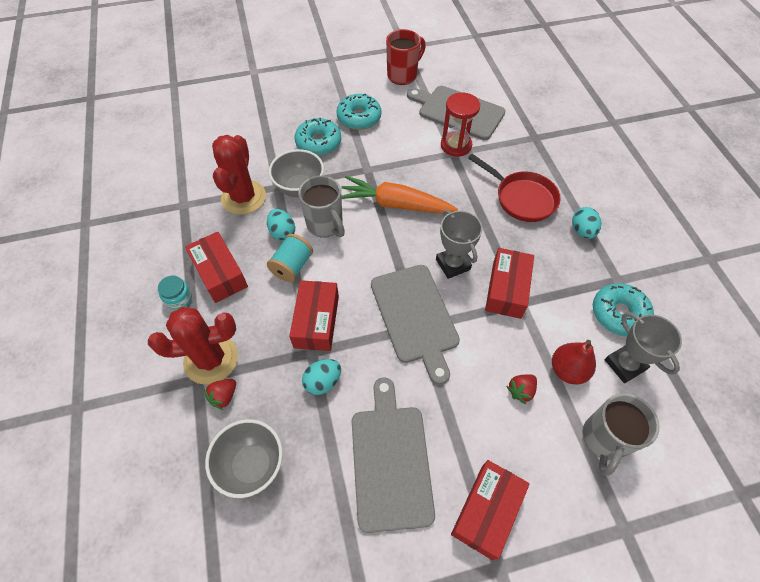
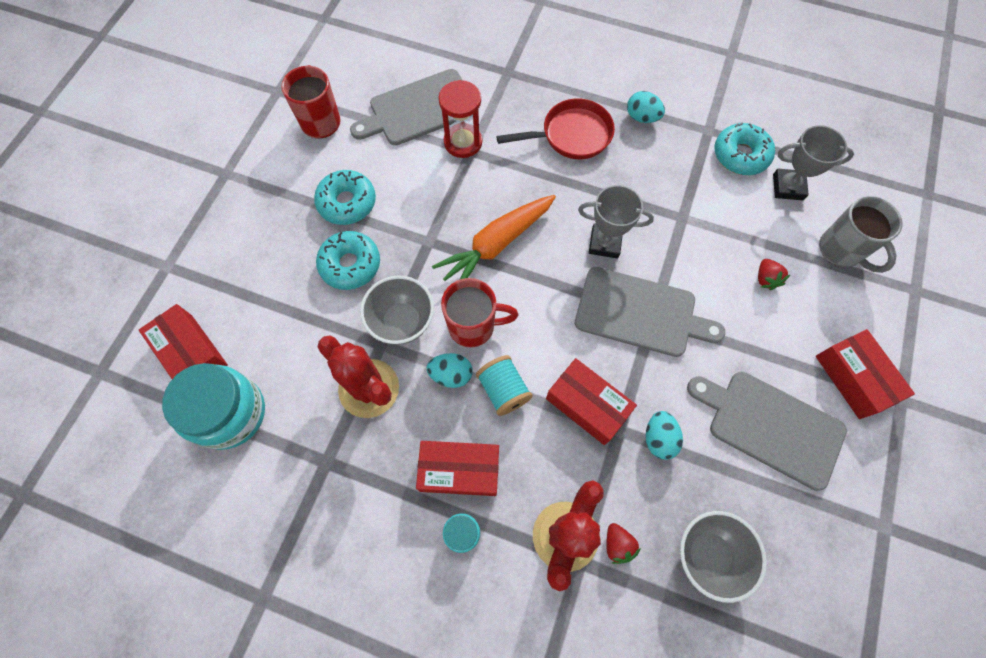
camera: 55 degrees left, 10 degrees up
grey mug [298,176,345,238] -> red mug [441,278,518,348]
red box [485,248,534,319] -> red box moved to [139,304,228,379]
red pear [552,340,596,384] -> none
none -> turquoise jar [162,363,265,450]

